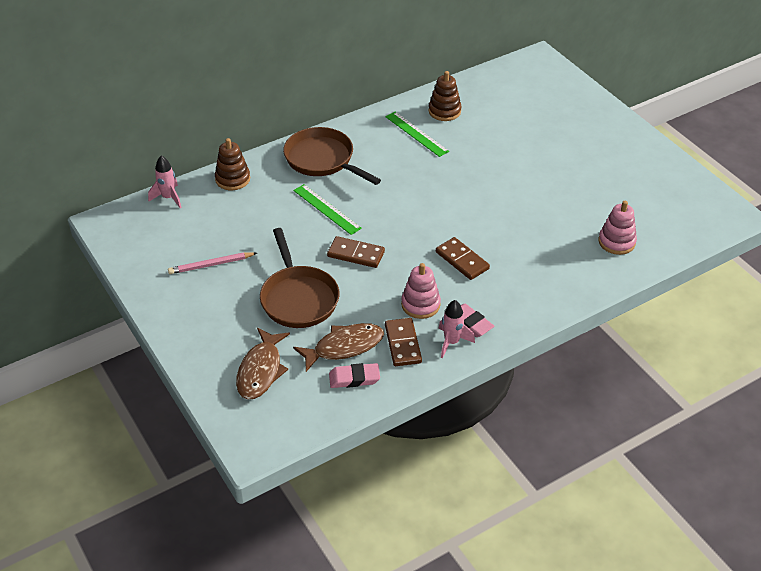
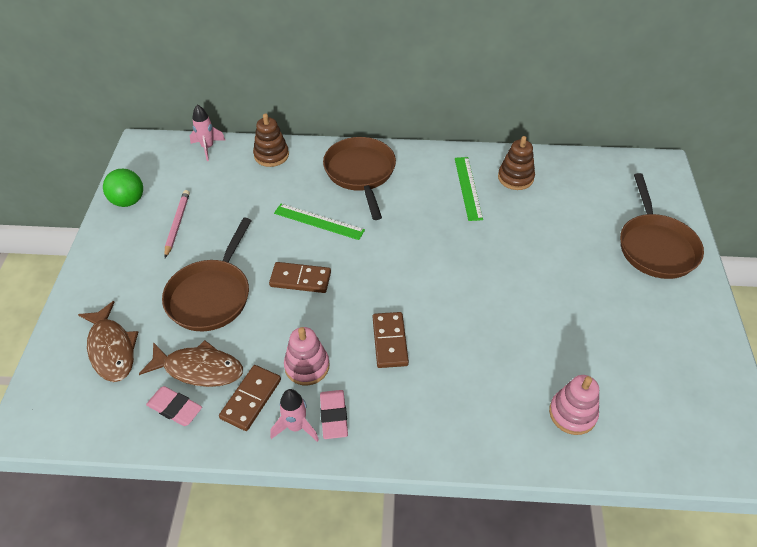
camera: 35 degrees right, 5 degrees up
pink pencil [168,252,257,274] -> pink pencil turned 75 degrees clockwise [164,190,190,258]
brown fish [236,328,290,399] -> brown fish turned 75 degrees counterclockwise [78,301,138,382]
green ruler [293,184,362,235] -> green ruler turned 60 degrees counterclockwise [274,204,365,240]
brown domino [327,236,385,268] -> brown domino turned 45 degrees counterclockwise [269,262,331,293]
none -> green ball [103,169,143,207]
none -> brown pan [620,173,704,279]

